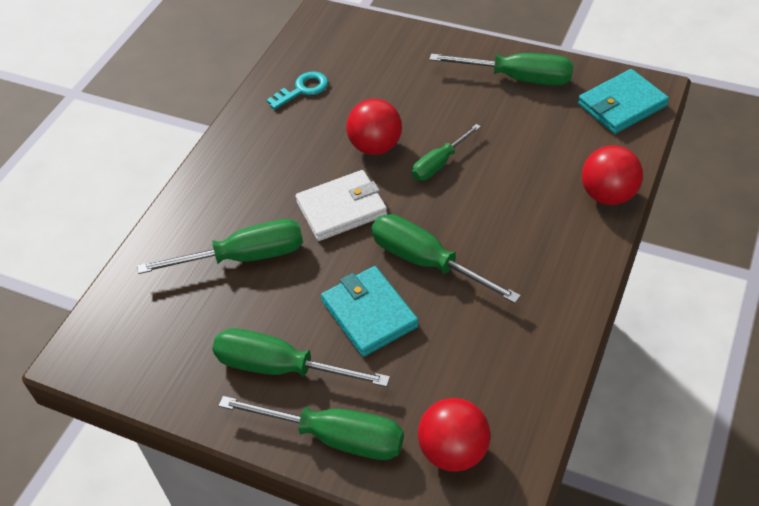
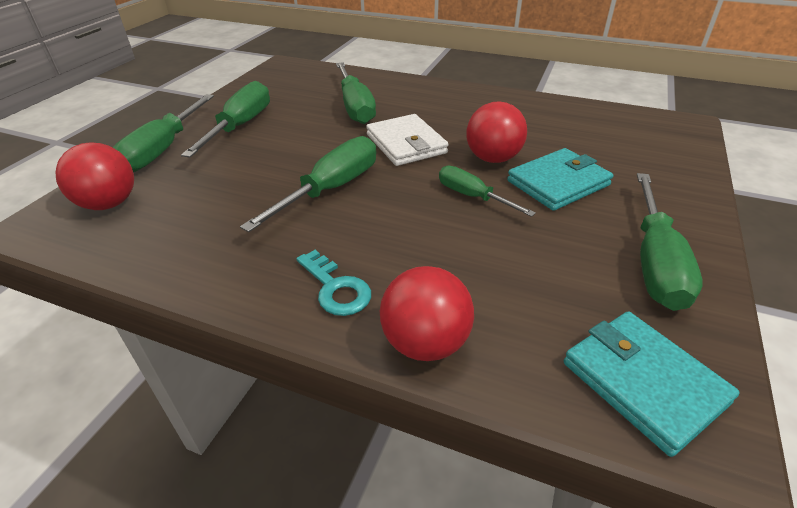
camera: 85 degrees right, 10 degrees down
turquoise key [267,71,328,110] -> turquoise key moved to [296,250,371,316]
turquoise wallet [321,266,419,357] -> turquoise wallet moved to [507,148,613,211]

